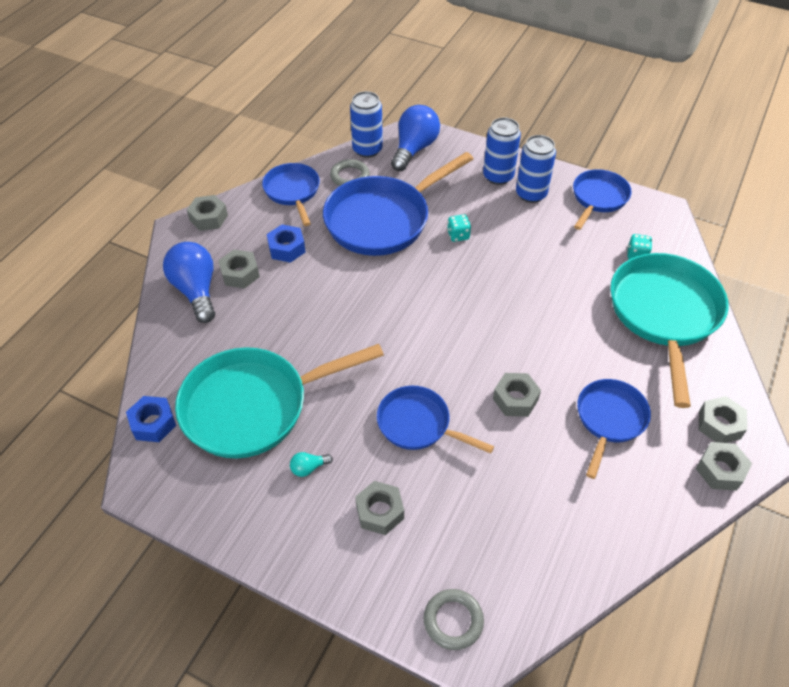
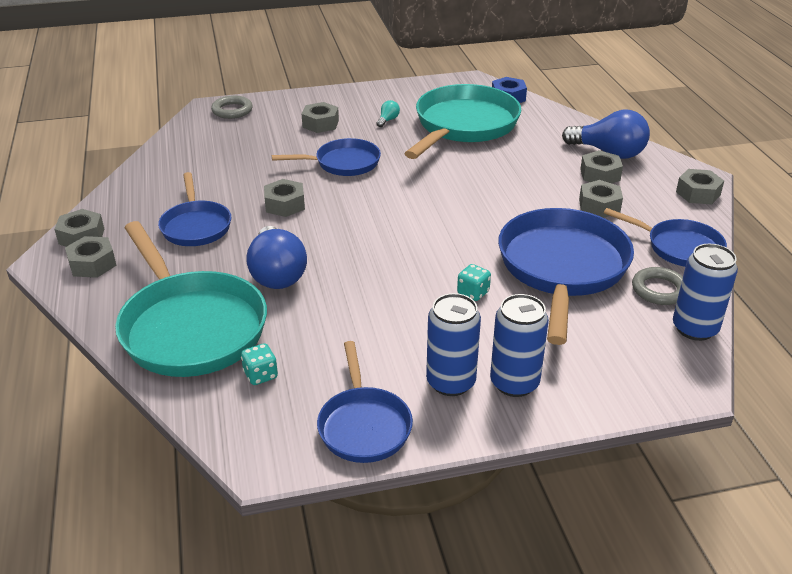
camera: 140 degrees right, 15 degrees down
blue nut [267,225,306,263] -> grey nut [579,180,623,218]
blue light bulb [391,105,440,171] -> blue light bulb moved to [246,226,307,289]

